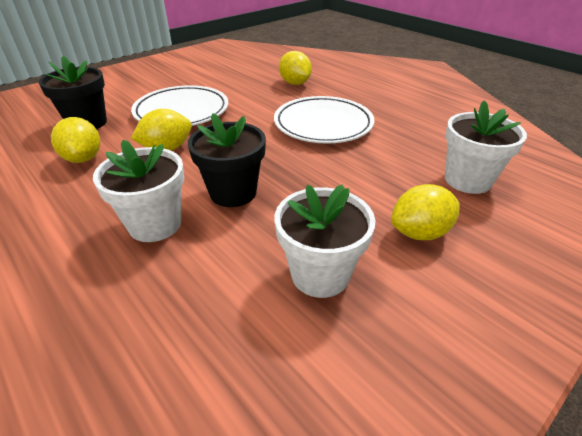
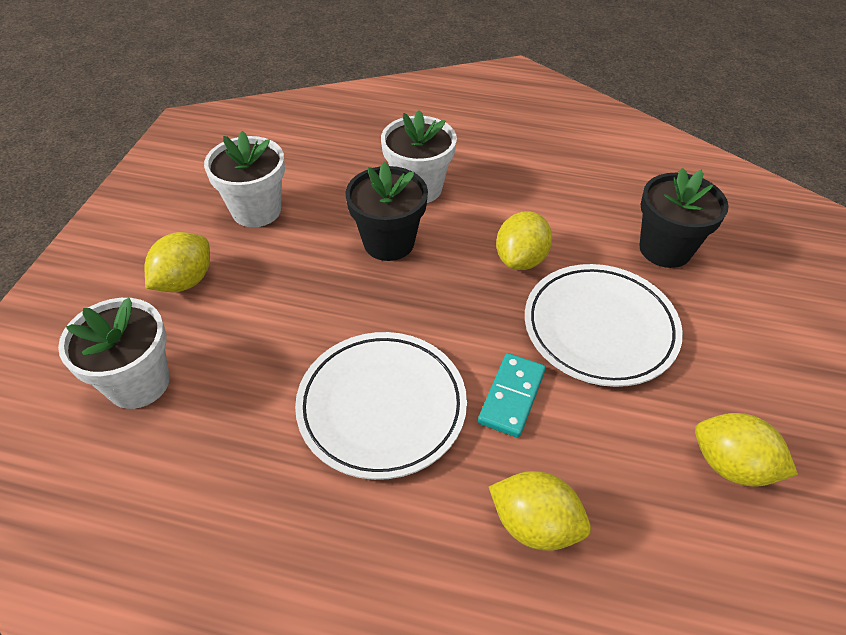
camera: 145 degrees right, 10 degrees up
yellow lemon [51,117,100,163] -> yellow lemon moved to [695,413,798,487]
none -> turquoise domino [478,353,546,438]

